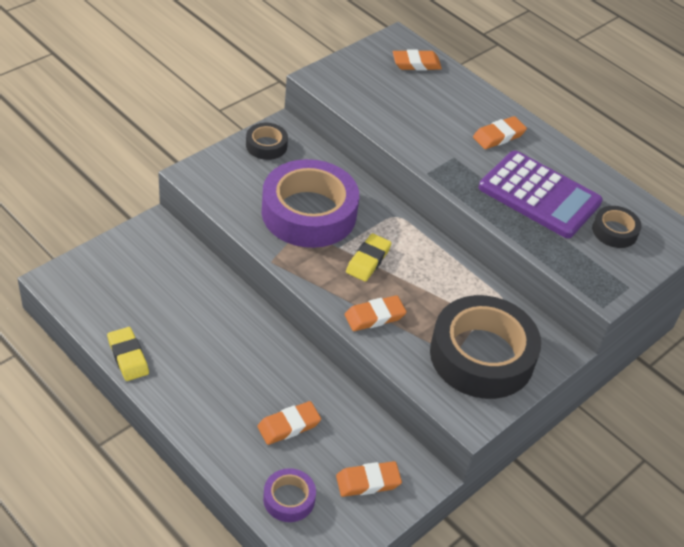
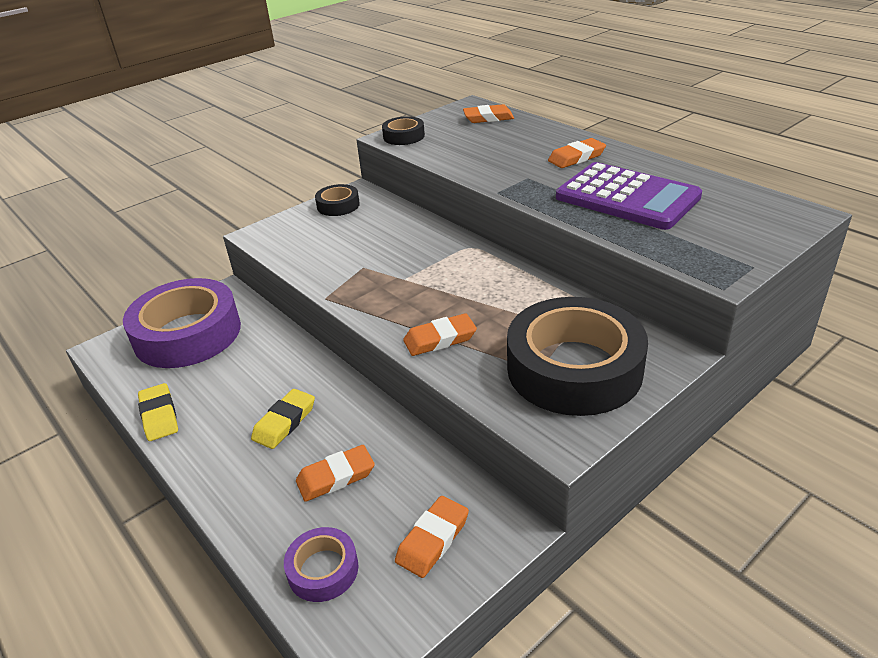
camera: 10 degrees right, 10 degrees down
purple tape [262,159,359,248] -> purple tape moved to [123,278,241,368]
orange eraser [336,461,402,497] -> orange eraser turned 45 degrees counterclockwise [395,496,469,578]
yellow eraser [346,233,391,282] -> yellow eraser moved to [251,389,315,449]
black tape [592,206,642,248] -> black tape moved to [382,116,425,145]

